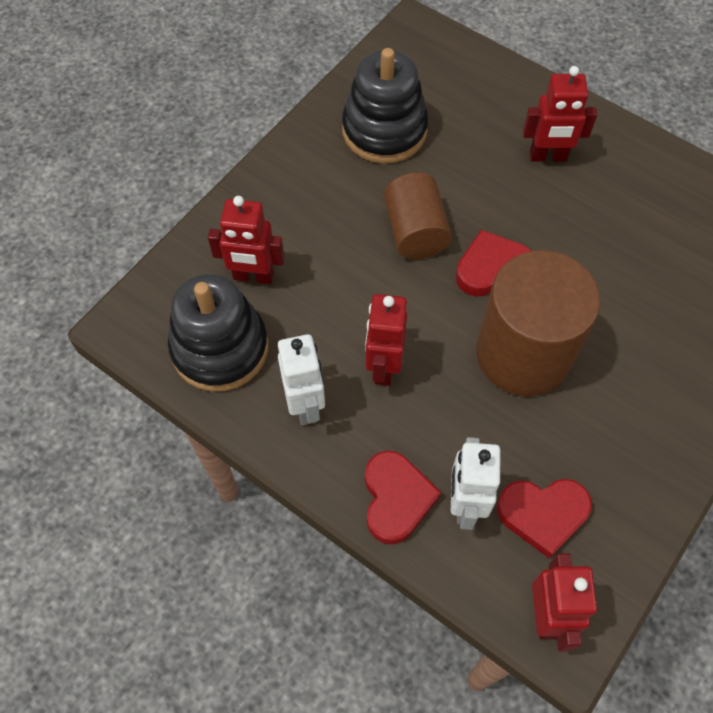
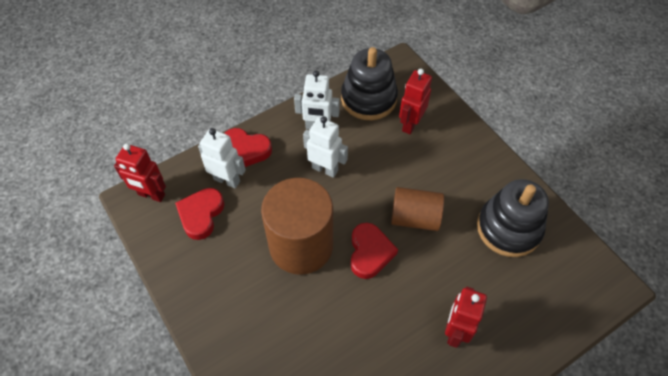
camera: 110 degrees right, 5 degrees down
red robot [365,294,407,386] -> white robot [303,116,348,178]

